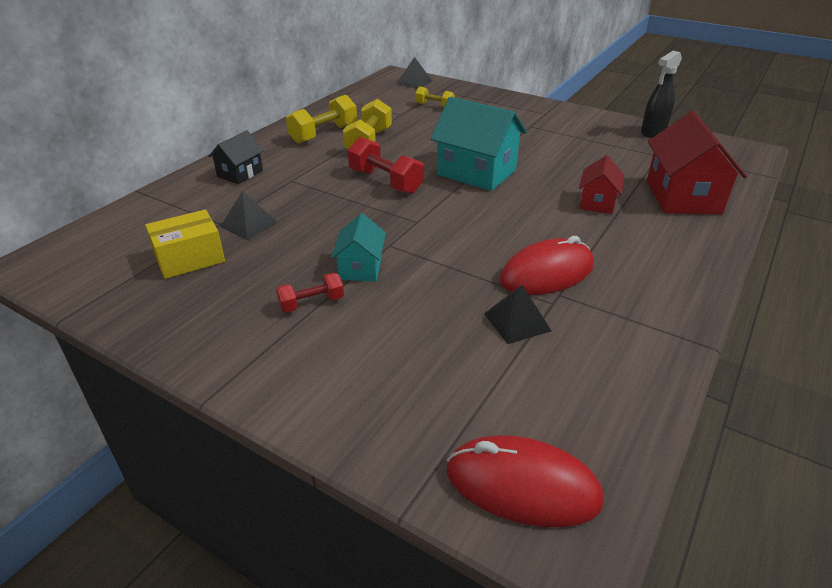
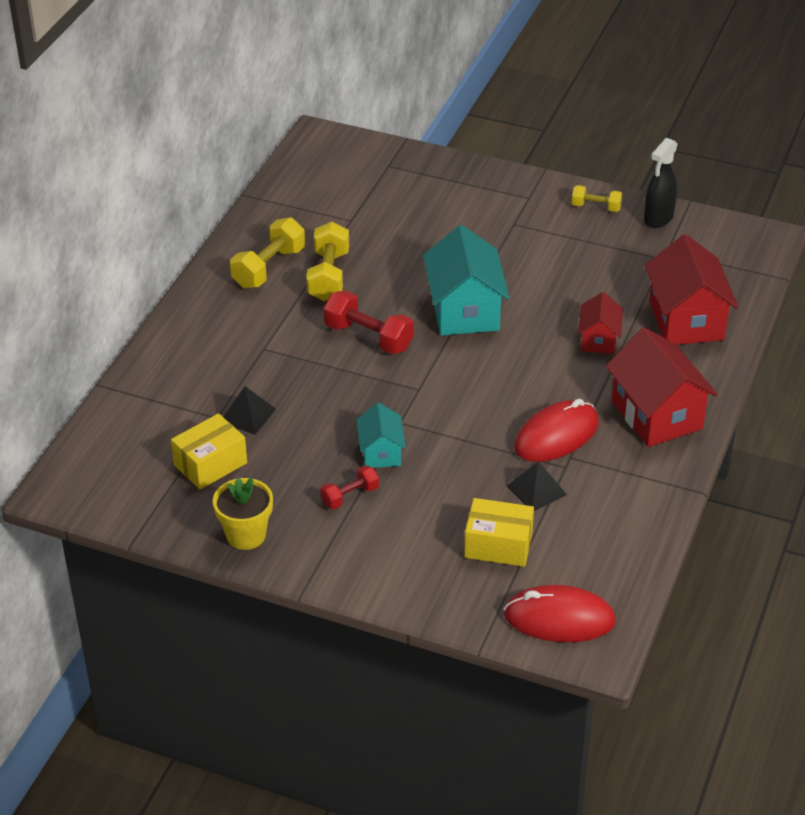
camera: 10 degrees left, 5 degrees up
black house [208,130,264,184] -> none
black pyramid [396,57,433,89] -> none
yellow dumbbell [415,87,455,107] -> yellow dumbbell moved to [572,185,623,212]
turquoise house [431,97,527,191] -> turquoise house turned 60 degrees clockwise [423,225,509,336]
none -> yellow flower pot [213,478,273,550]
none -> yellow box [464,498,534,567]
none -> red house [606,327,718,447]

